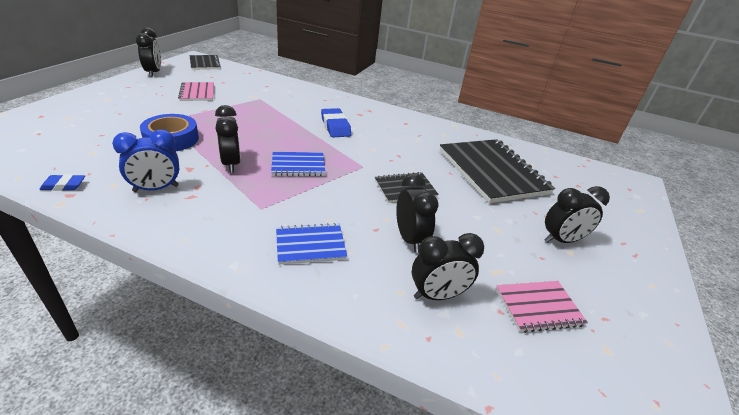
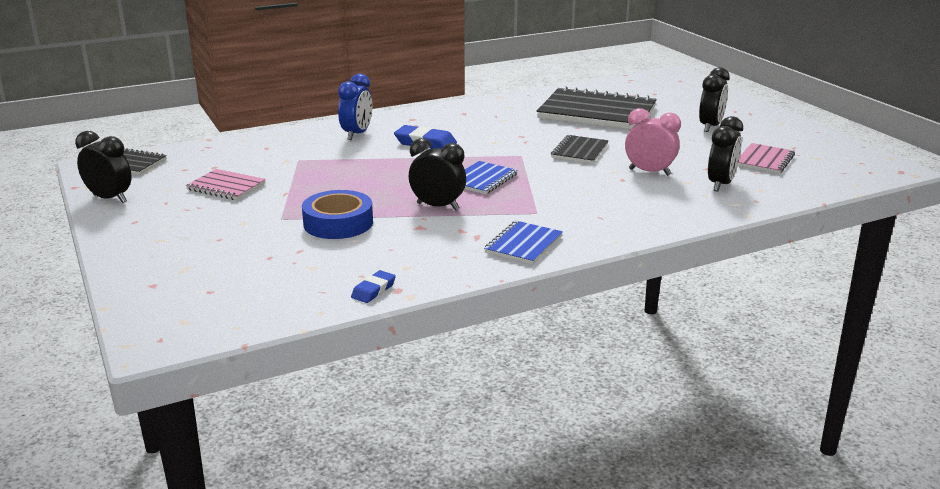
camera: 45 degrees left, 10 degrees down
blue clock [112,129,179,192] -> blue clock moved to [338,73,372,140]
blue notebook [276,223,347,265] -> blue notebook moved to [484,221,563,265]
black clock [396,173,439,253] -> pink clock [625,108,681,176]

